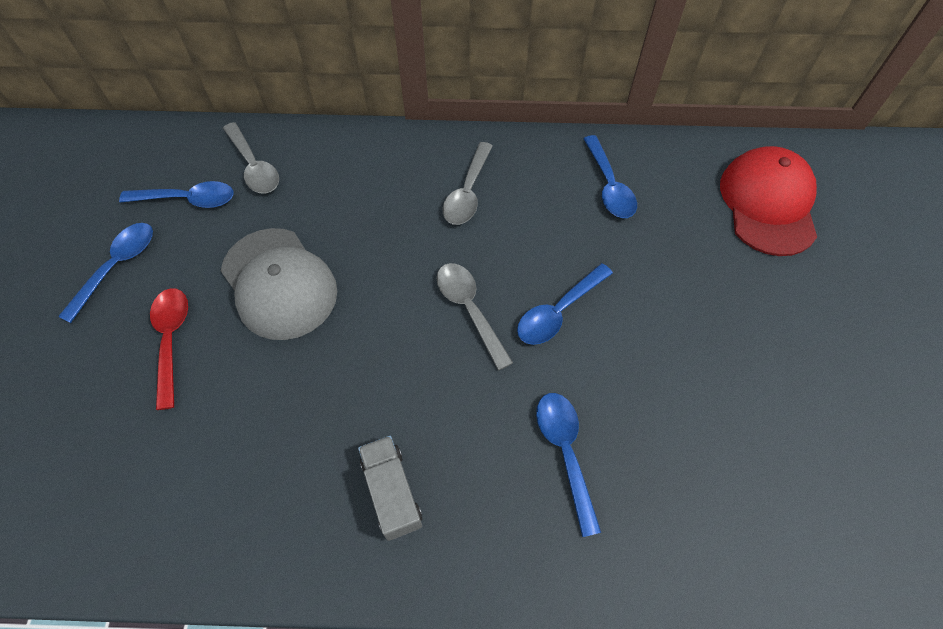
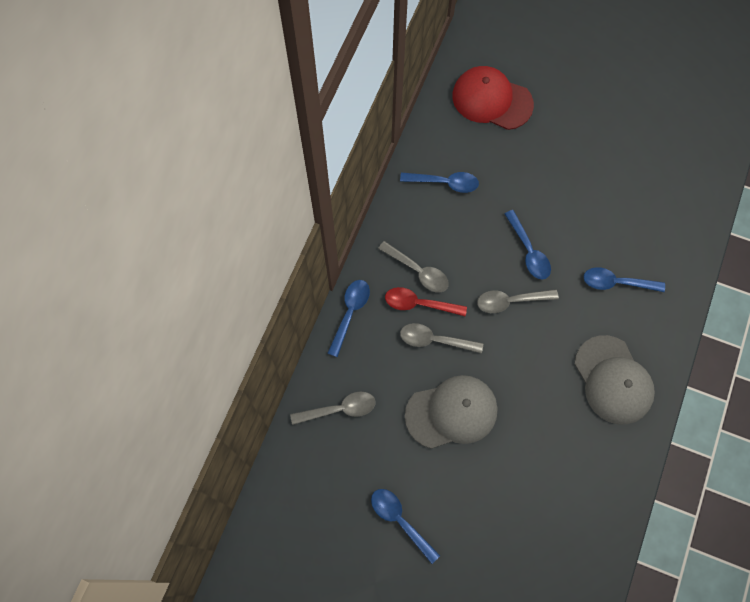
camera: 70 degrees left, 10 degrees up
blue spoon [119,181,233,208] -> blue spoon moved to [327,280,370,357]
red spoon [150,288,188,410] -> red spoon moved to [385,287,467,316]
grey truck [358,436,422,541] -> grey cap [574,335,655,425]
none -> grey spoon [400,323,483,354]

